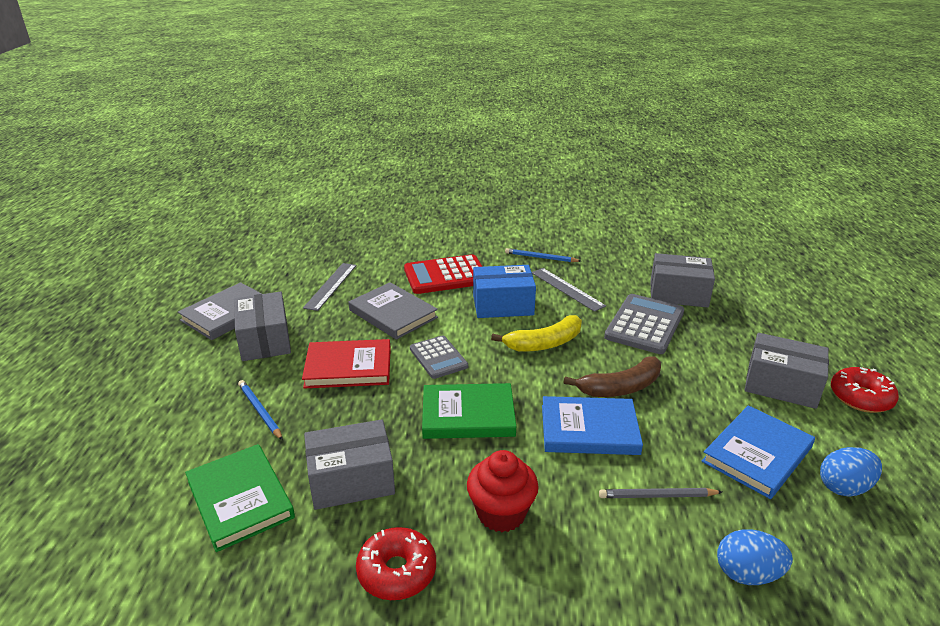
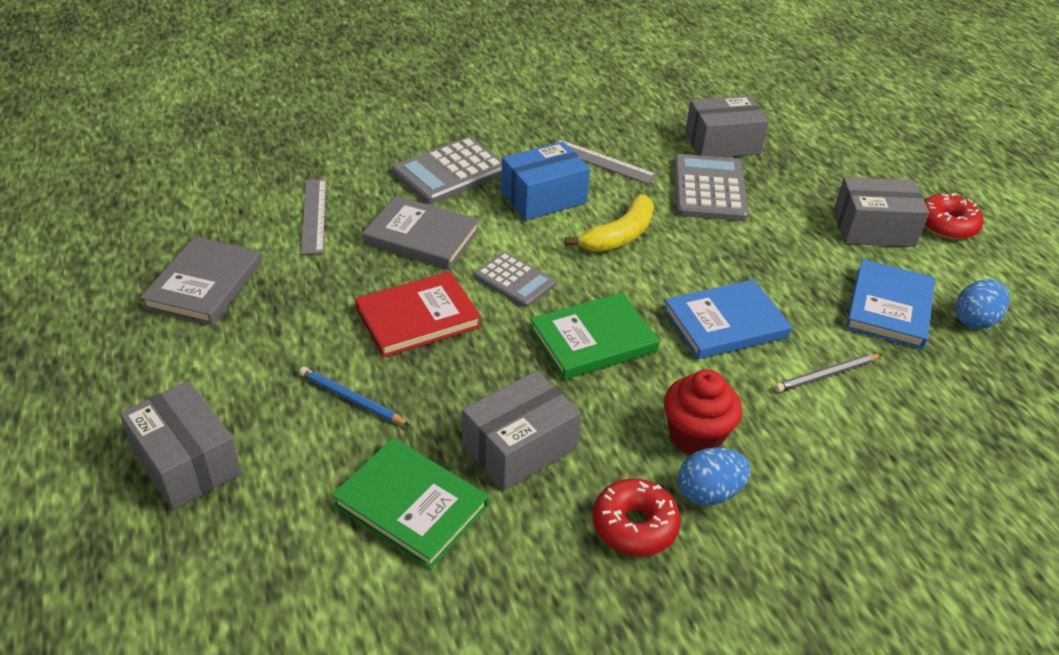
camera: 25 degrees left, 10 degrees up
grey box [234,292,291,361] -> grey box moved to [119,381,242,510]
red calculator [404,254,483,294] -> grey calculator [392,137,502,204]
blue pencil [505,248,581,262] -> none
brown banana [563,356,661,397] -> none
blue egg [717,529,793,585] -> blue egg moved to [678,447,751,506]

